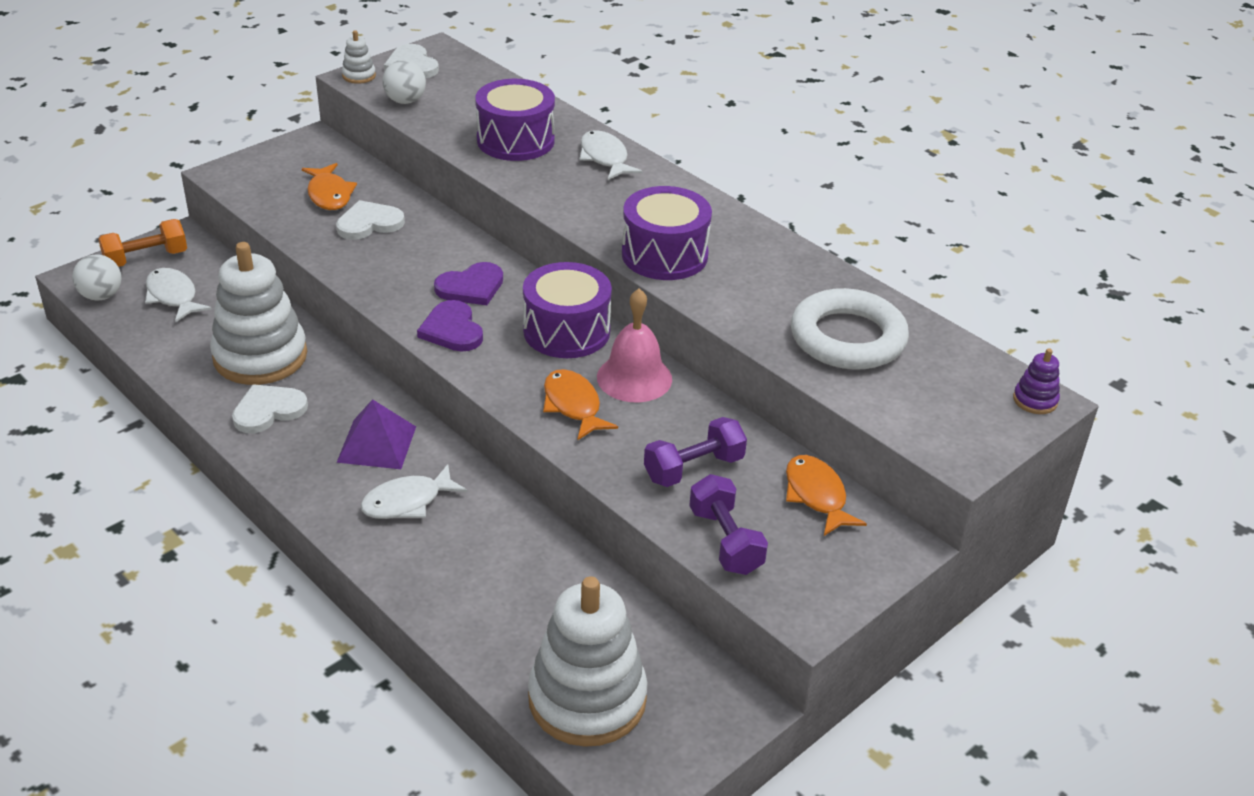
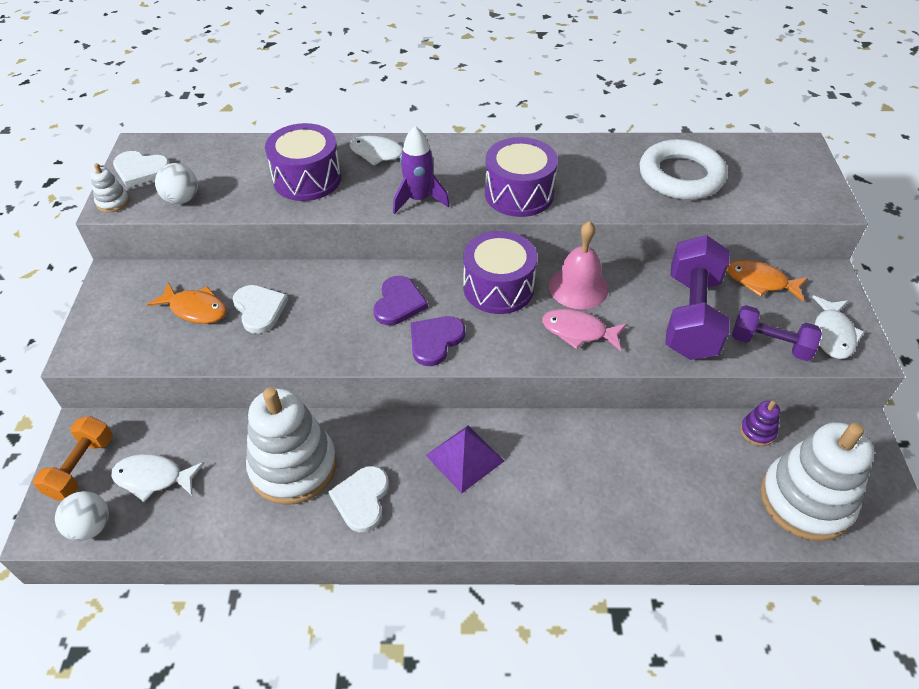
camera: 45 degrees left, 10 degrees up
white heart [336,200,405,240] -> white heart turned 135 degrees clockwise [233,285,288,334]
white fish [360,464,467,519] -> white fish moved to [812,295,865,359]
purple heart [417,300,483,352] -> purple heart turned 105 degrees clockwise [411,316,465,366]
orange fish [543,369,618,441] -> pink fish [542,308,627,351]
purple dumbbell [644,417,747,487] -> purple dumbbell [665,235,730,360], size x1.66
purple stacking toy [1013,348,1060,414] -> purple stacking toy moved to [740,401,780,446]
none -> purple rocket [393,126,449,214]

